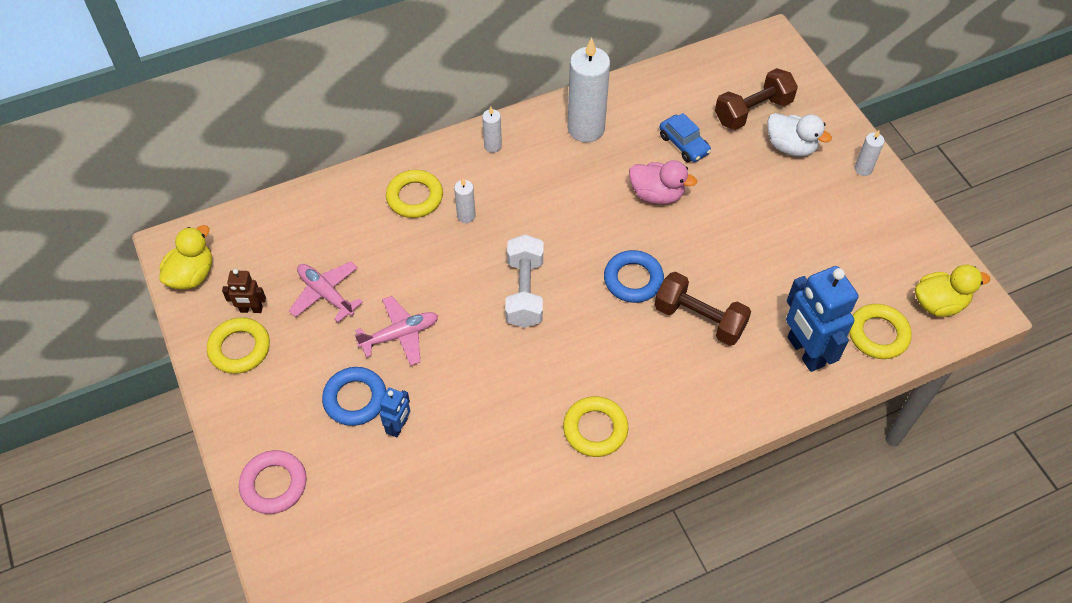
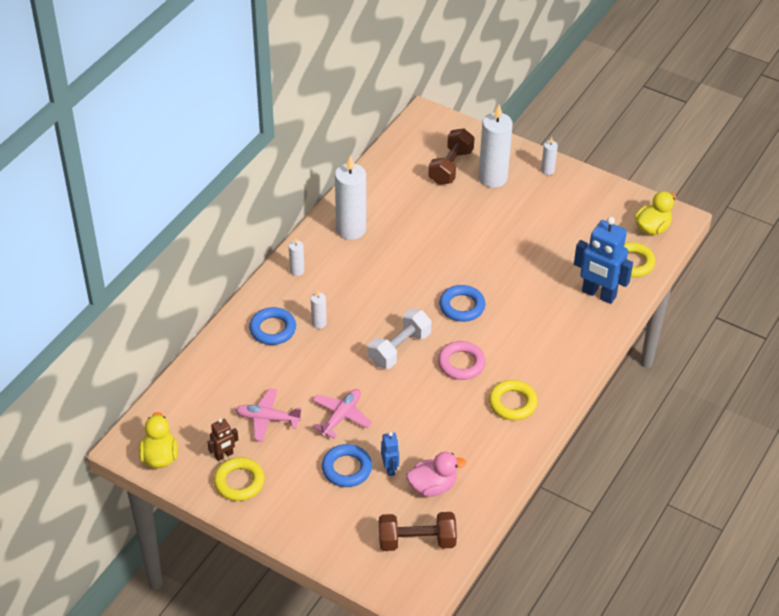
camera: 35 degrees left, 10 degrees down
pink ring [239,450,307,514] -> pink ring moved to [438,341,486,380]
yellow ring [386,170,443,218] -> blue ring [249,307,296,345]
white dumbbell [505,234,543,328] -> white dumbbell turned 75 degrees clockwise [368,309,432,369]
pink duck [629,160,697,204] -> pink duck moved to [406,452,466,497]
brown dumbbell [654,272,751,346] -> brown dumbbell moved to [379,512,457,551]
blue car [659,113,712,163] -> none
white duck [767,113,832,157] -> white candle [478,104,513,188]

